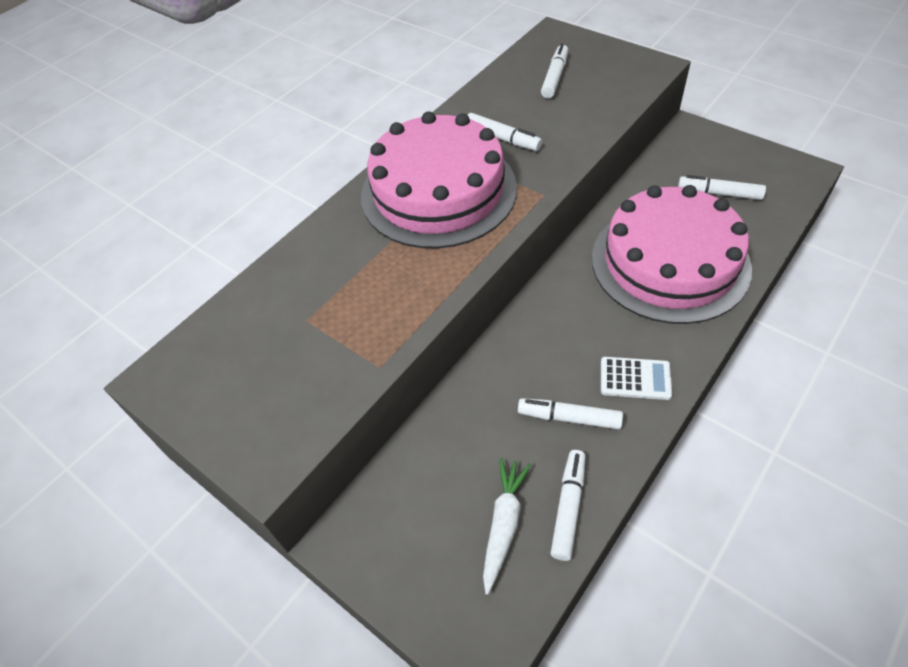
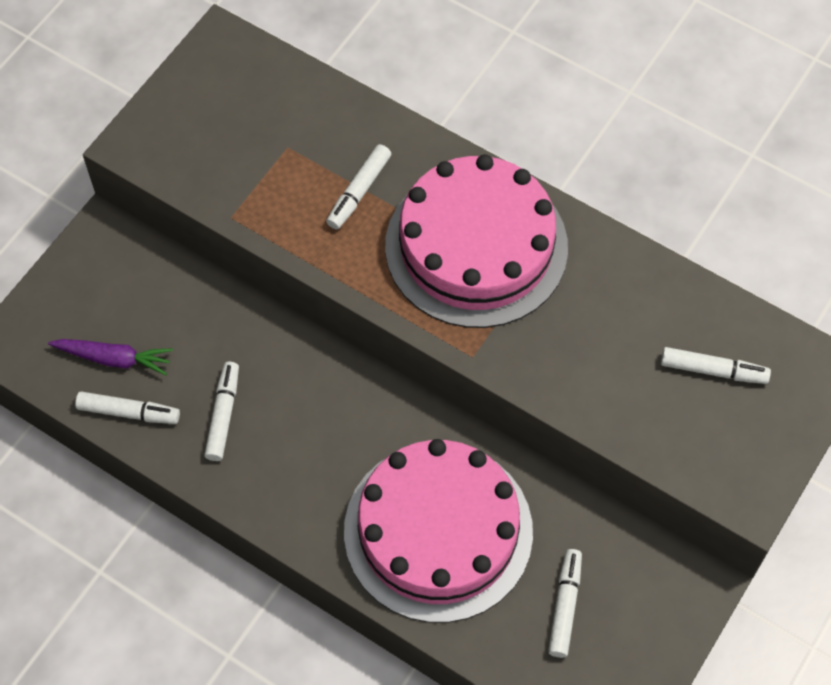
camera: 80 degrees right, 10 degrees up
white marker [468,113,542,151] -> white marker moved to [326,144,391,230]
white carrot [483,458,531,595] -> purple carrot [48,339,173,375]
white calculator [601,357,672,400] -> none

